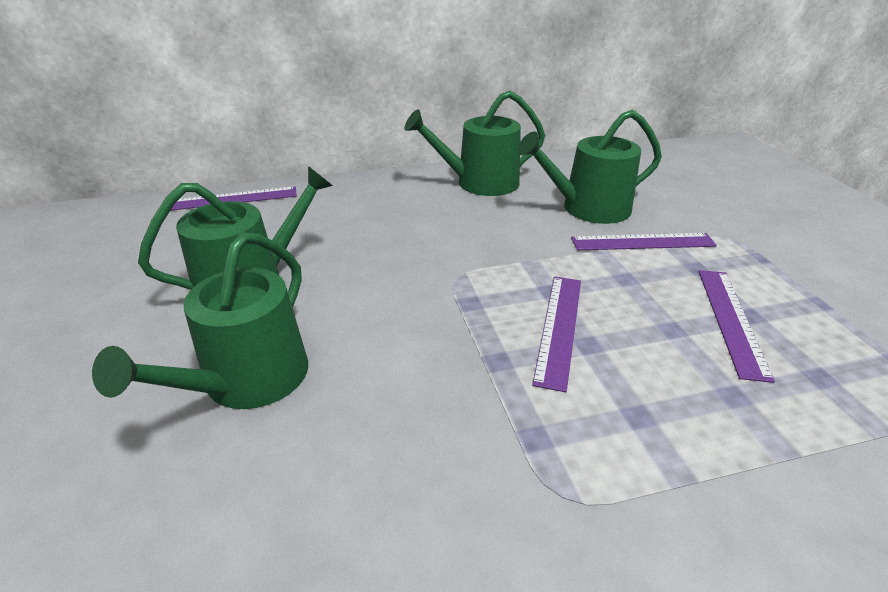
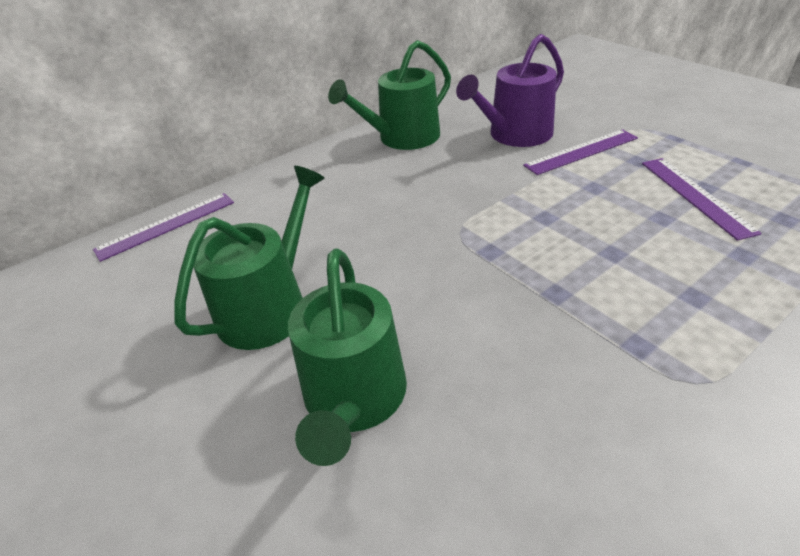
camera: 20 degrees left, 5 degrees up
green watering can [518,110,662,224] -> purple watering can [456,34,564,147]
purple ruler [532,276,581,392] -> none

